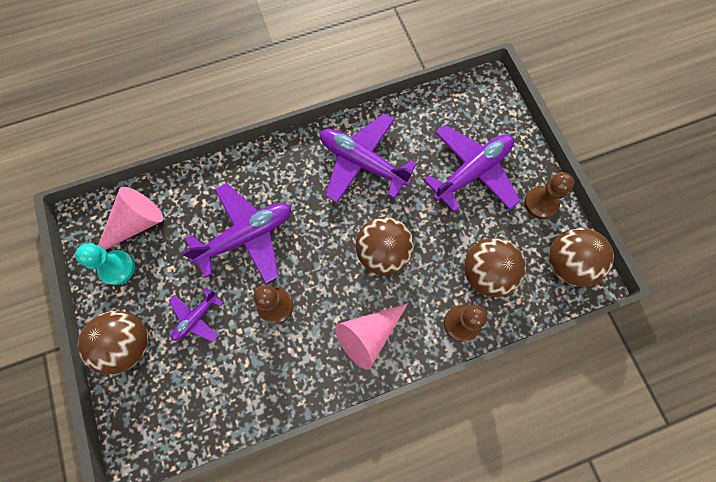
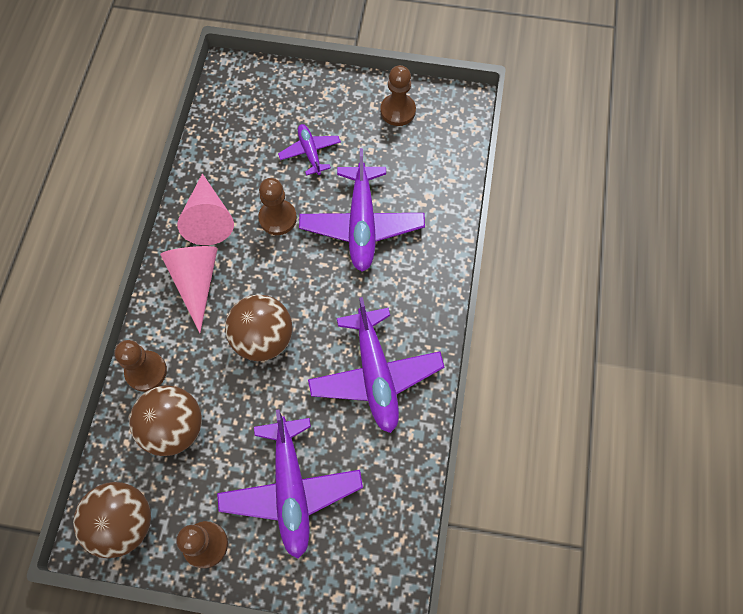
camera: 120 degrees right, 5 degrees down
turquoise pawn [75,243,135,285] -> brown pawn [380,65,416,126]
brown ball [78,311,148,374] -> none
pink cone [98,187,163,250] -> pink cone moved to [177,174,234,245]
purple plane [320,113,417,203] -> purple plane turned 105 degrees clockwise [308,297,444,433]

